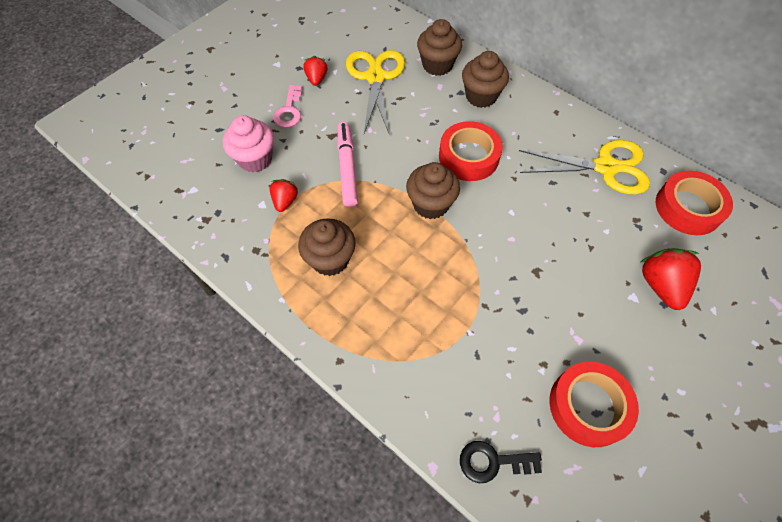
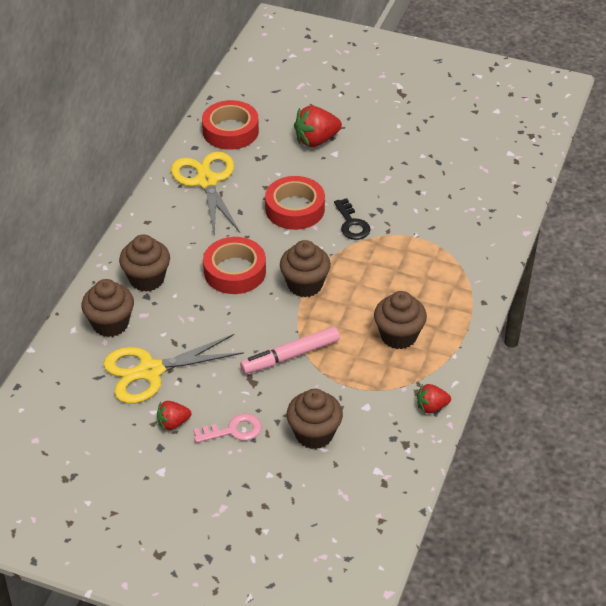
camera: 110 degrees left, 15 degrees down
pink cupcake [223,115,274,172] -> brown cupcake [287,389,343,449]
red strawberry [269,179,298,212] -> red strawberry moved to [417,384,451,413]
black key [460,441,542,483] -> black key moved to [334,198,370,240]
red tape [549,362,639,447] -> red tape moved to [265,176,325,230]

